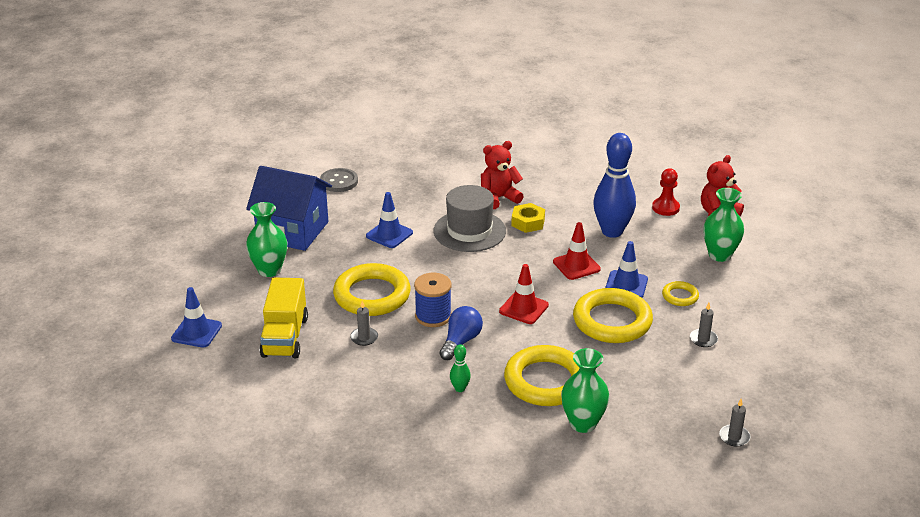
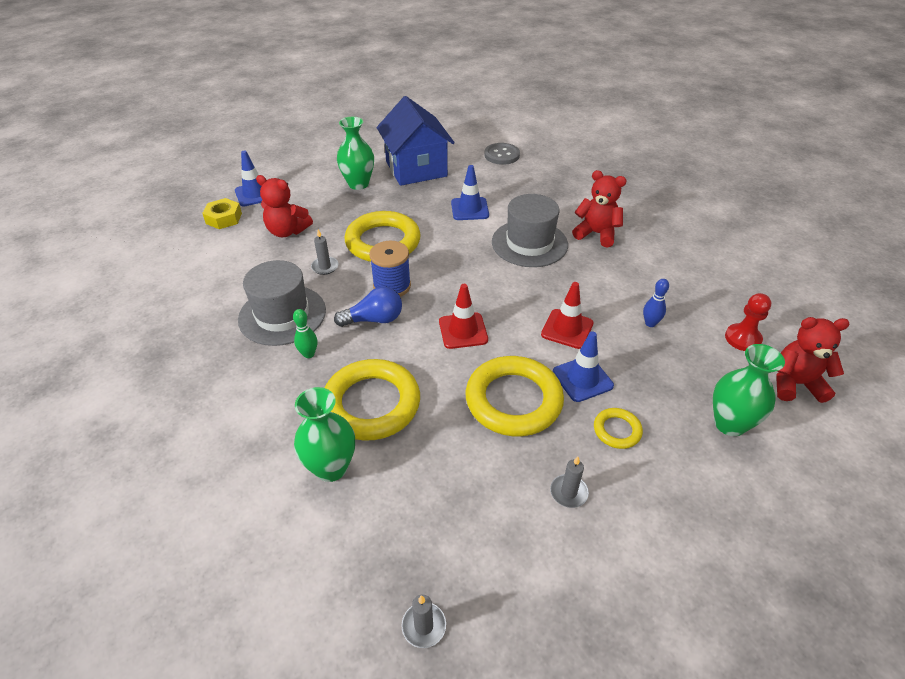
camera: 50 degrees right, 10 degrees up
yellow truck [260,277,308,358] -> red teddy bear [256,175,313,237]
yellow nut [511,203,545,233] -> yellow nut moved to [202,198,242,229]
blue bowling pin [594,133,636,238] -> blue bowling pin [643,279,669,327], size x0.42
none -> grey hat [238,260,326,346]

